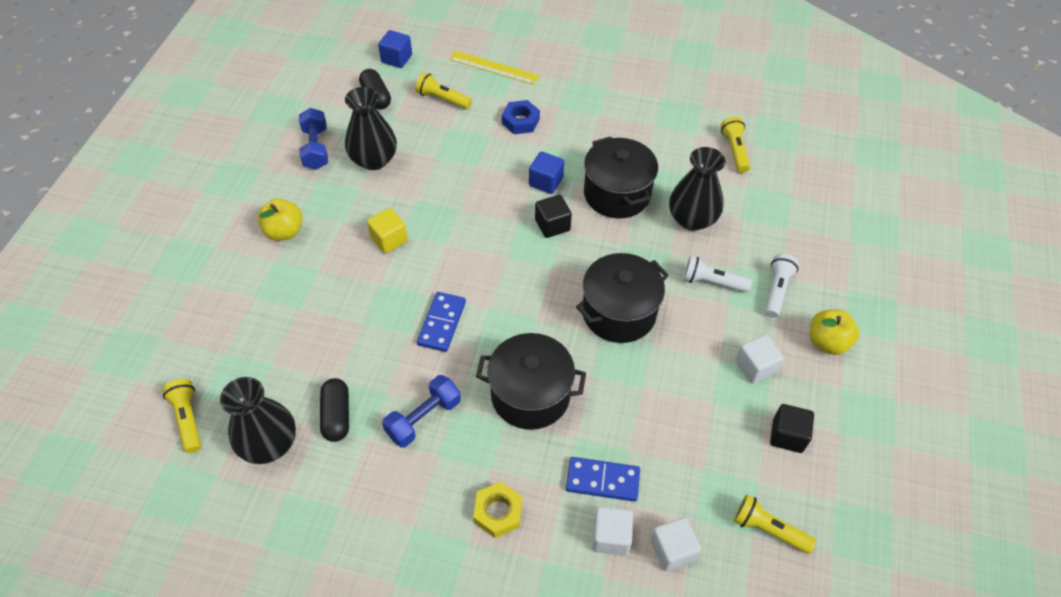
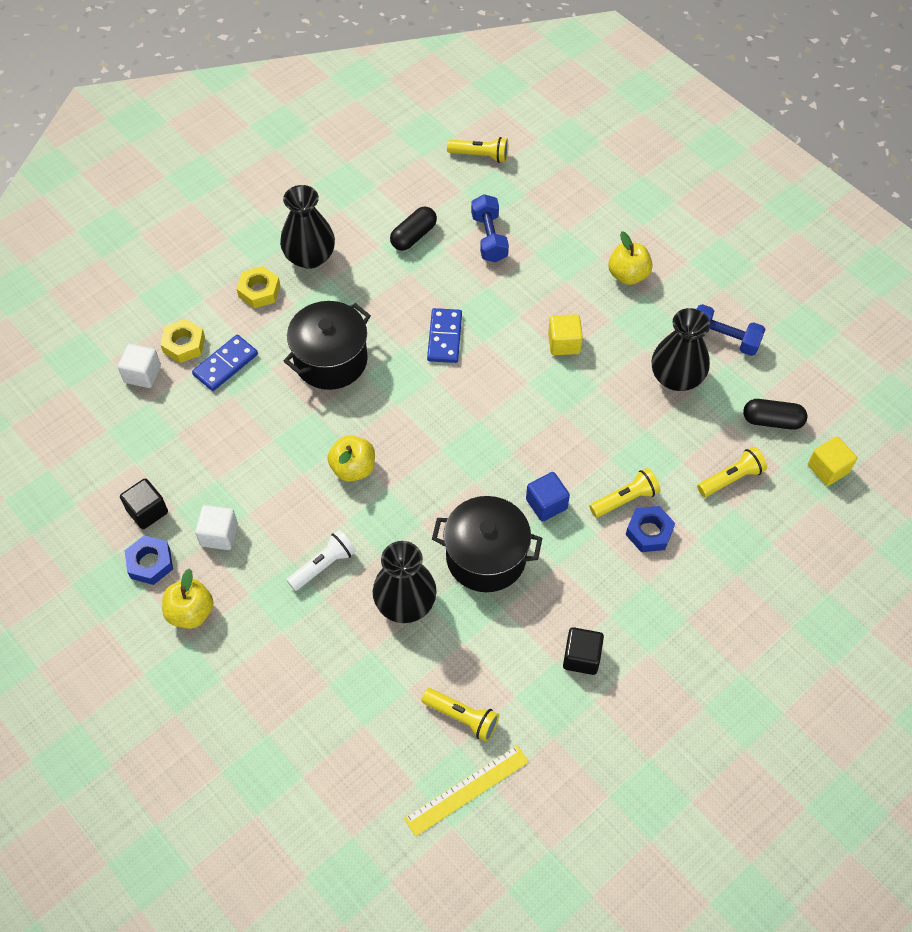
camera: 125 degrees right, 5 degrees up
black vase [220,377,296,464] -> black vase moved to [280,185,335,269]
black capsule [320,378,349,442] -> black capsule turned 75 degrees counterclockwise [390,206,437,251]
blue cube [378,30,412,68] -> yellow cube [808,436,857,486]
blue dumbbell [382,375,461,448] -> blue dumbbell moved to [471,194,509,262]
blue domino [417,292,466,352] -> blue domino turned 45 degrees clockwise [427,308,462,363]
yellow ruler [449,51,539,85] -> yellow ruler moved to [404,745,529,837]
black cube [535,195,572,238] -> black cube moved to [563,627,604,675]
black pot [576,253,669,343] -> yellow apple [327,435,375,482]
white cube [592,507,633,555] -> yellow nut [160,319,205,363]
yellow flashlight [733,495,816,554] -> yellow flashlight moved to [589,468,661,518]
white flashlight [765,254,799,318] -> none
none -> blue nut [124,535,173,585]

